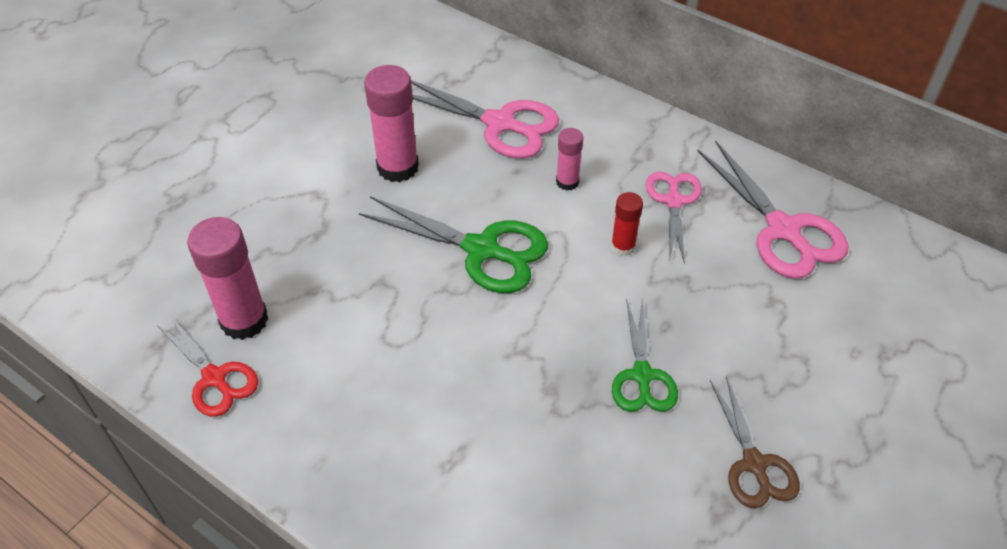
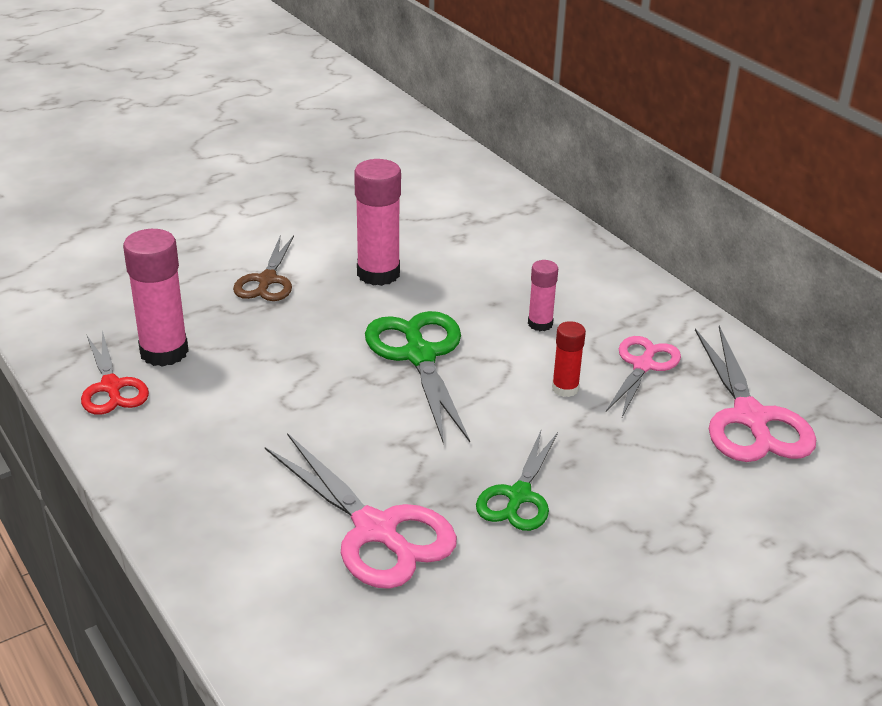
camera: 20 degrees right, 15 degrees down
green scissors [359,196,548,293] -> green scissors turned 150 degrees counterclockwise [365,311,470,445]
pink scissors [411,80,559,158] -> pink scissors moved to [265,433,457,589]
brown scissors [710,376,800,508] -> brown scissors moved to [233,235,294,301]

